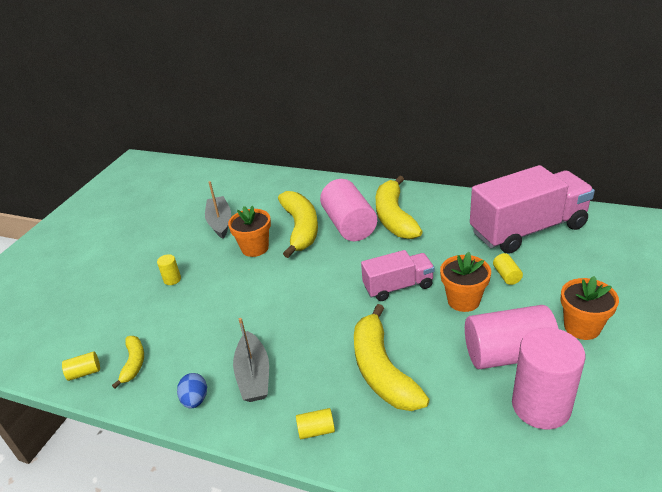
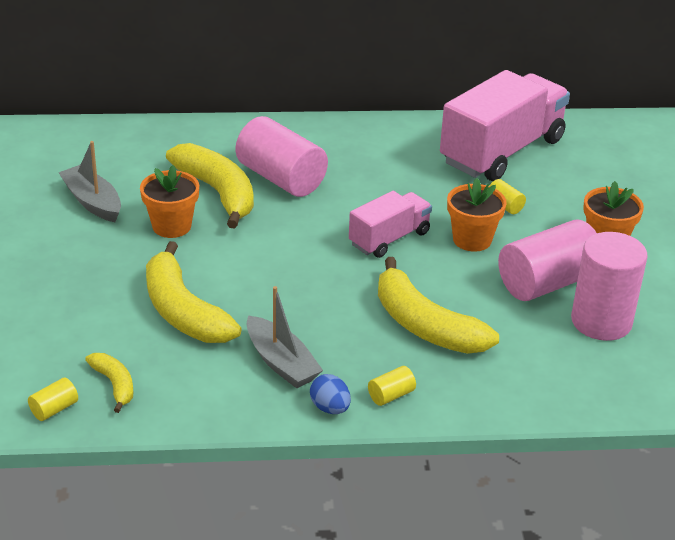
camera: 30 degrees left, 0 degrees up
yellow cylinder [157,254,181,285] -> none
blue egg [177,373,207,409] -> blue egg moved to [310,374,351,414]
yellow banana [376,176,423,239] -> yellow banana moved to [146,241,242,343]

